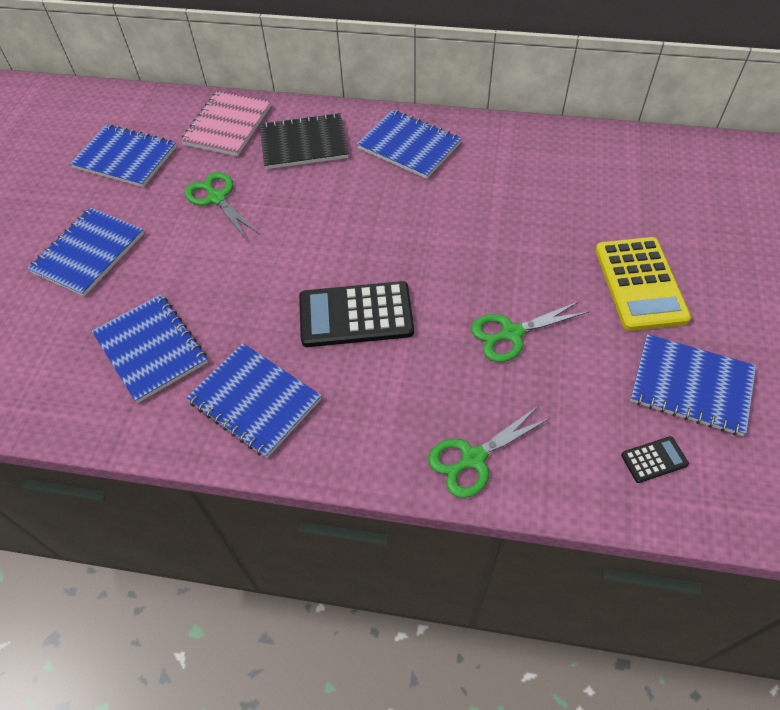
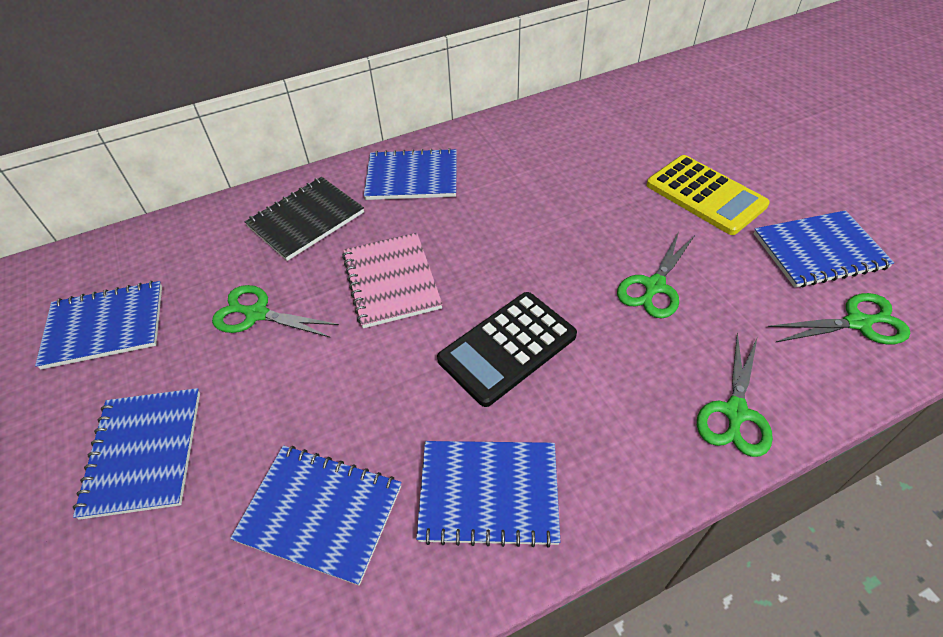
camera: 35 degrees left, 5 degrees down
pink notebook [180,91,271,156] -> pink notebook moved to [342,233,443,328]
black calculator [621,436,689,483] -> green scissors [768,293,910,344]

